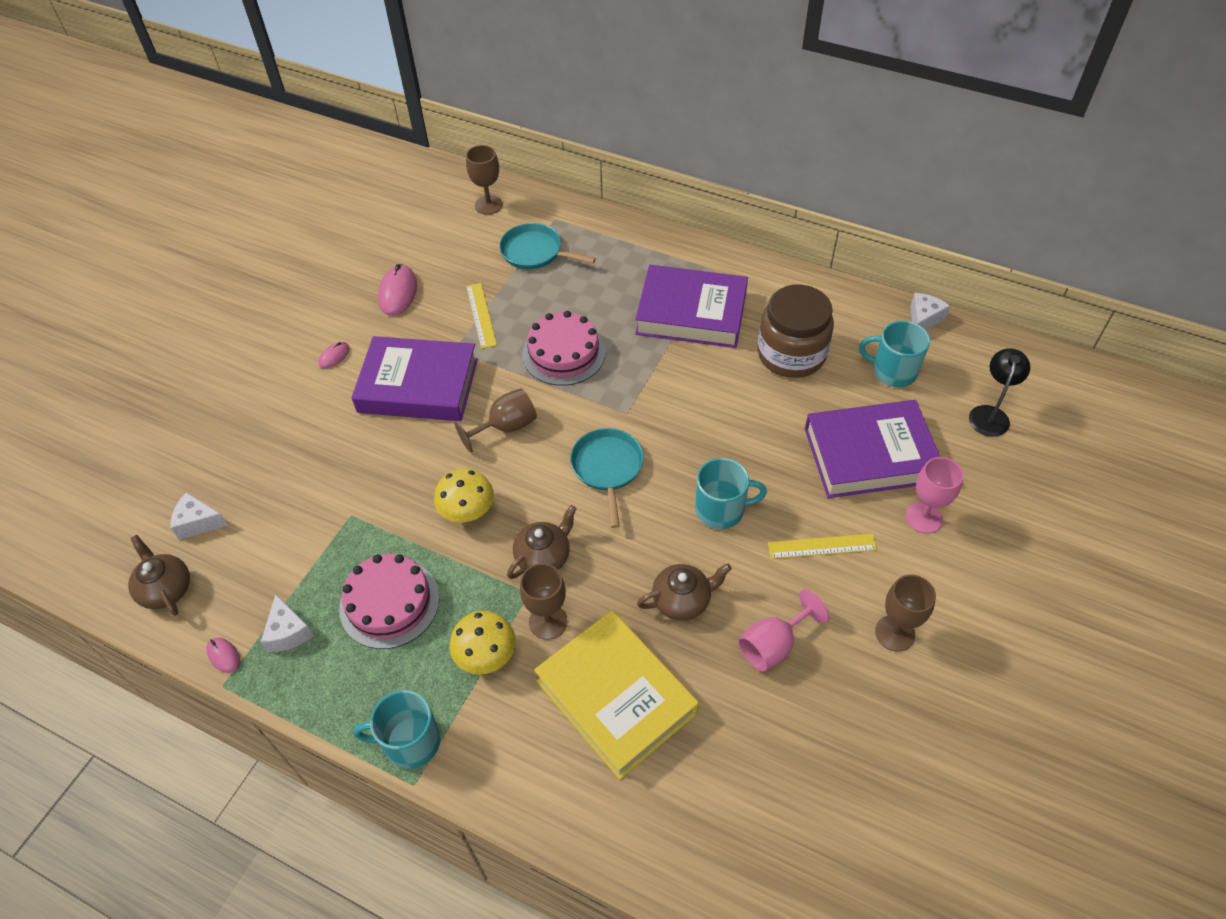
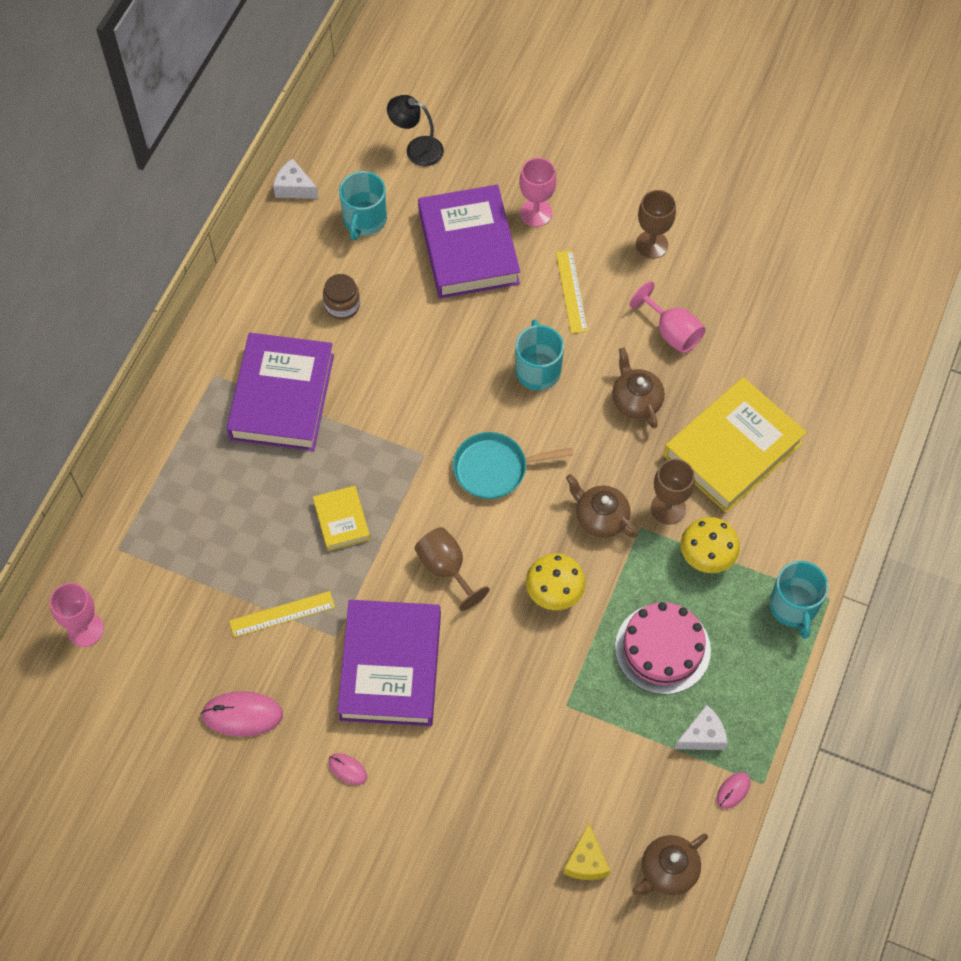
camera: 95 degrees left, 10 degrees up
white cheese [171,492,228,540] -> yellow cheese [563,824,610,880]
brown goblet [466,145,503,215] -> pink goblet [50,583,104,647]
turquoise pan [499,223,596,269] -> none
pink cake [522,311,606,386] -> yellow book [313,486,370,551]
brown jar [757,285,834,378] -> brown jar [323,274,360,320], size x0.50

